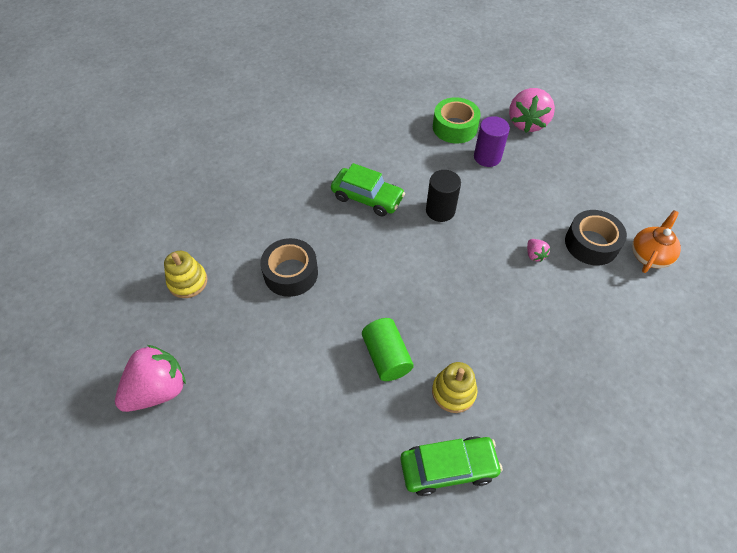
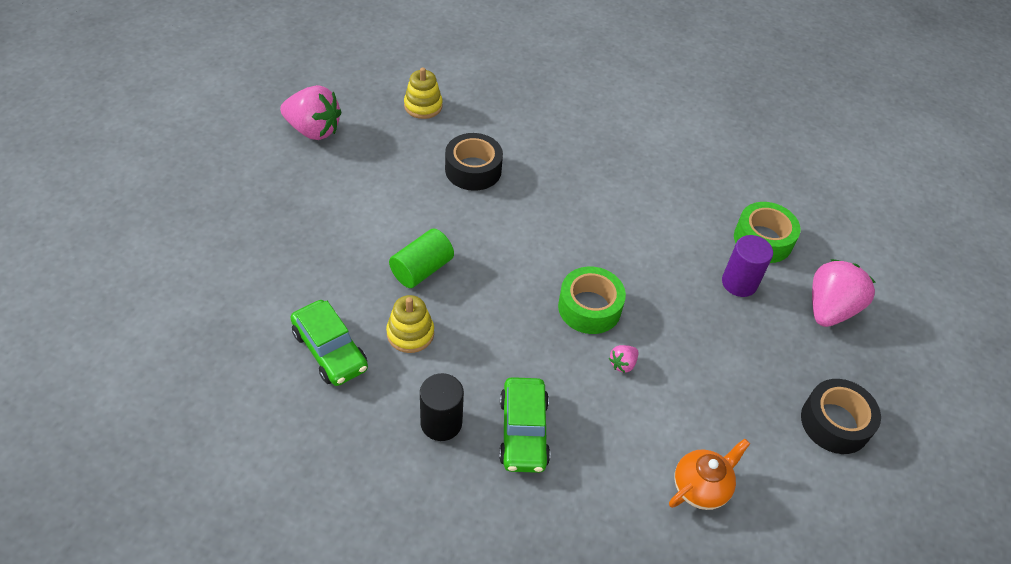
camera: 60 degrees right, 5 degrees down
green car [331,163,405,216] -> green car moved to [499,377,550,473]
black cylinder [426,170,461,222] -> black cylinder moved to [420,373,464,441]
pink strawberry [509,88,555,133] -> pink strawberry turned 135 degrees clockwise [812,259,876,327]
black tape [565,210,627,265] -> black tape moved to [801,379,881,454]
orange teapot [632,210,681,273] -> orange teapot turned 45 degrees counterclockwise [669,439,750,510]
none -> green tape [558,266,626,334]

